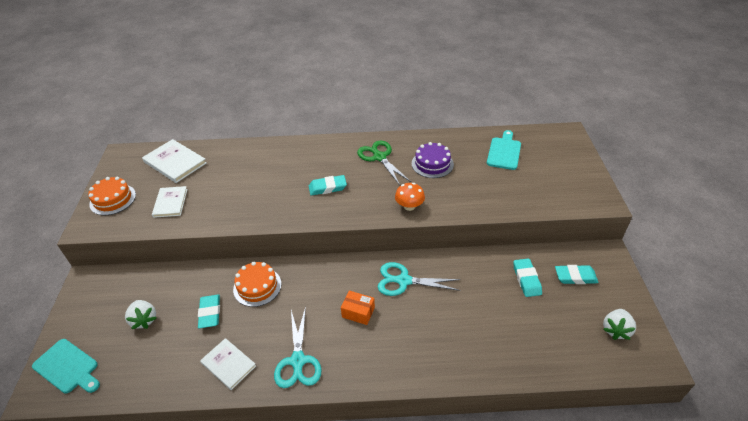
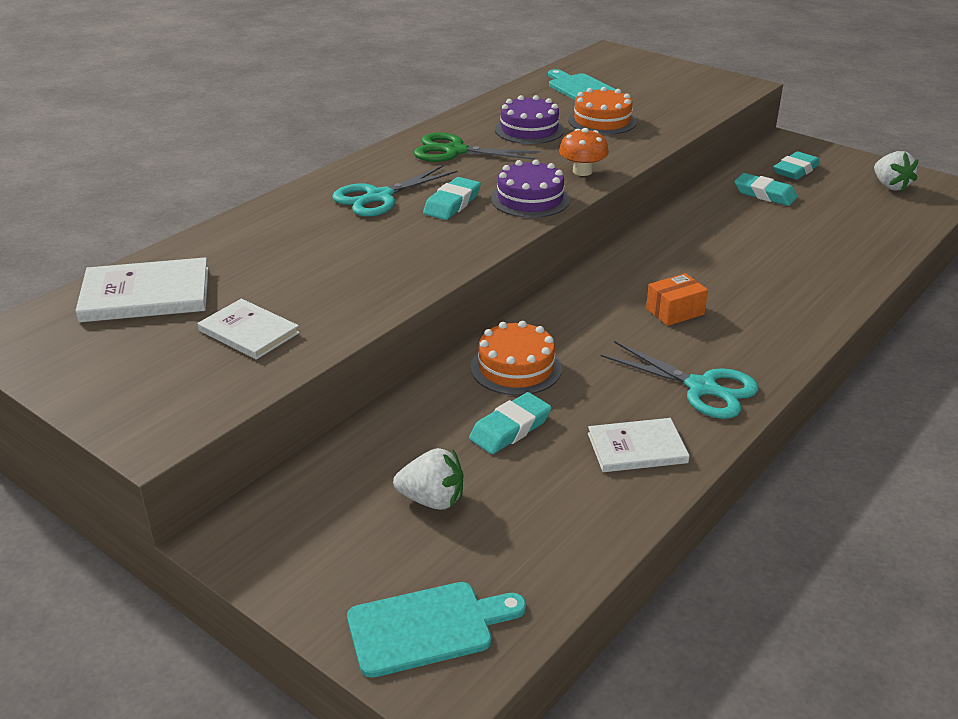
camera: 50 degrees left, 10 degrees down
orange cake [88,177,136,215] -> orange cake moved to [568,87,637,135]
turquoise eraser [198,294,220,328] -> turquoise eraser turned 75 degrees counterclockwise [469,392,552,454]
turquoise scissors [378,262,461,296] -> turquoise scissors moved to [332,165,458,217]
none -> purple cake [491,159,570,218]

